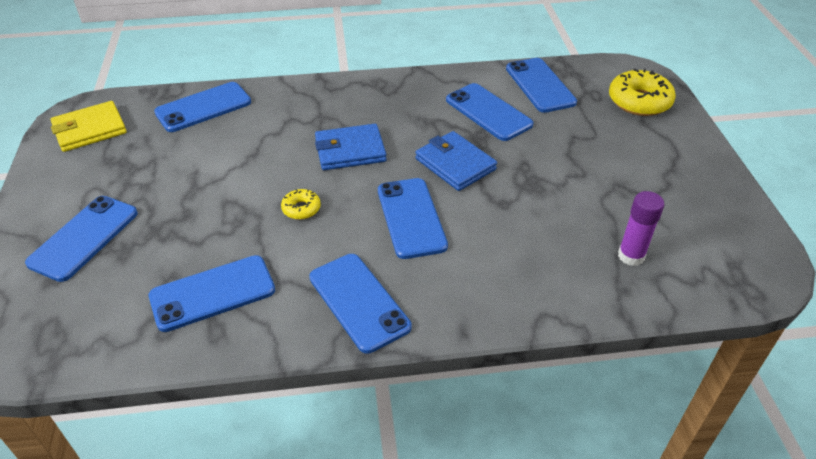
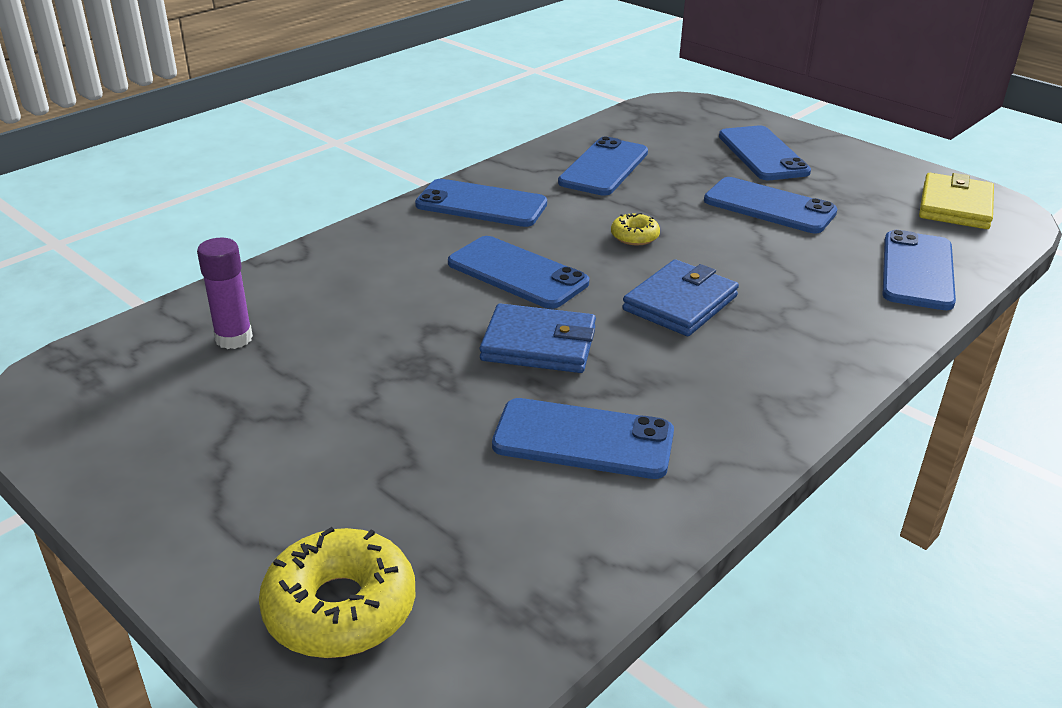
camera: 140 degrees right, 10 degrees down
blue phone [506,58,577,113] -> blue phone moved to [704,177,838,233]

